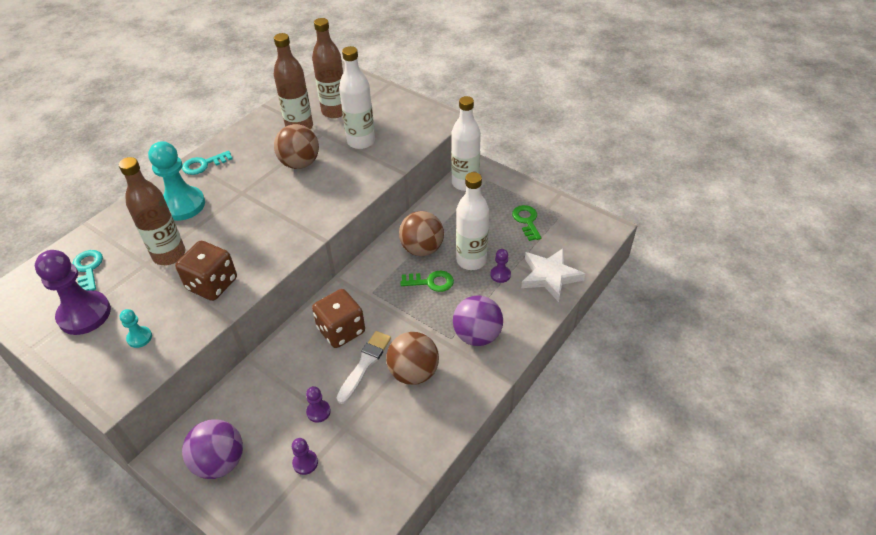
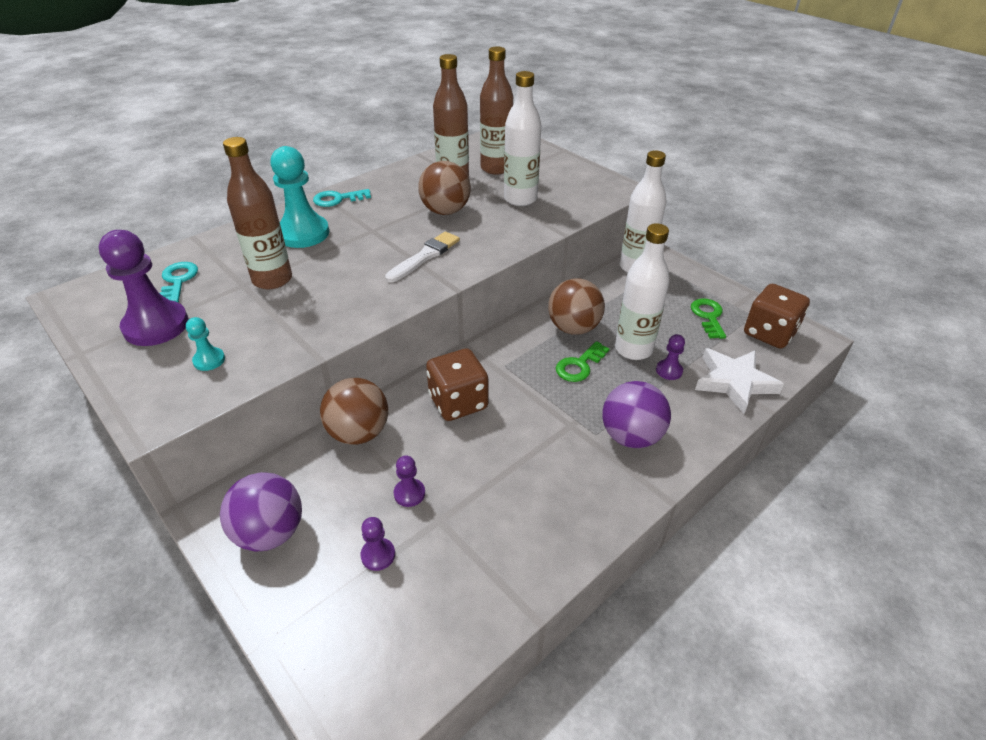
camera: 10 degrees right, 5 degrees down
brown dice [175,241,237,301] -> brown dice moved to [744,284,810,349]
white brush [337,331,391,404] -> white brush moved to [385,231,460,282]
brown ball [386,332,439,385] -> brown ball moved to [320,378,388,445]
green key [400,271,454,292] -> green key turned 120 degrees clockwise [556,341,609,382]

